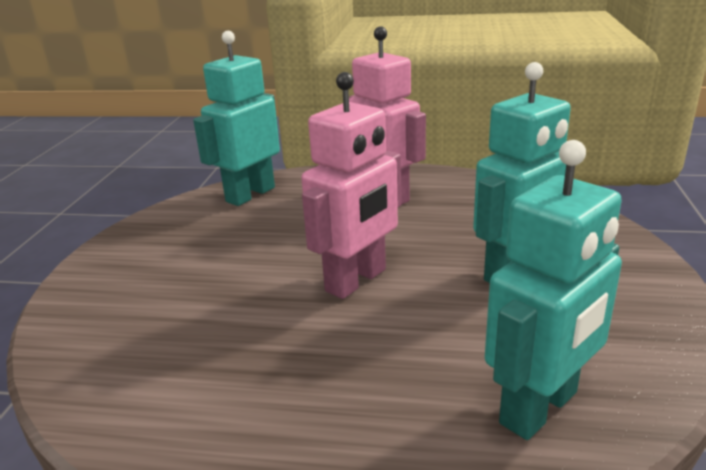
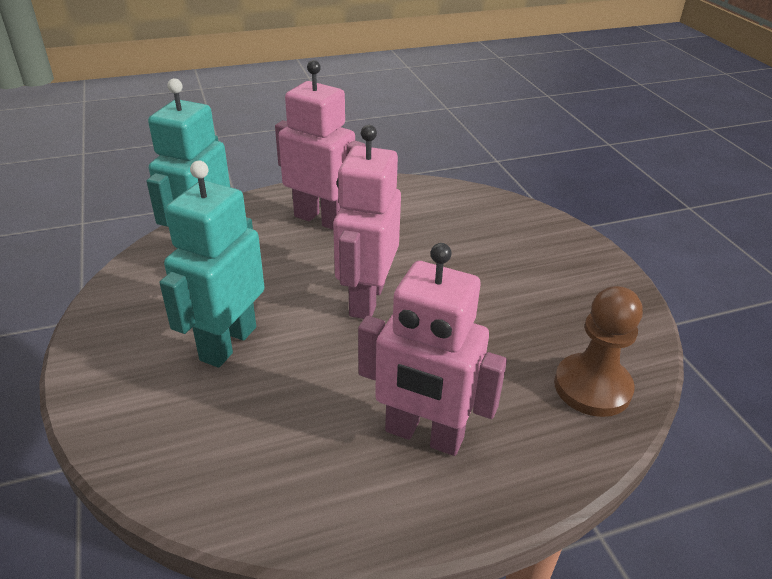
camera: 150 degrees right, 10 degrees up
turquoise robot [193,31,280,206] -> brown pawn [554,286,643,417]
none -> pink robot [275,60,366,230]

